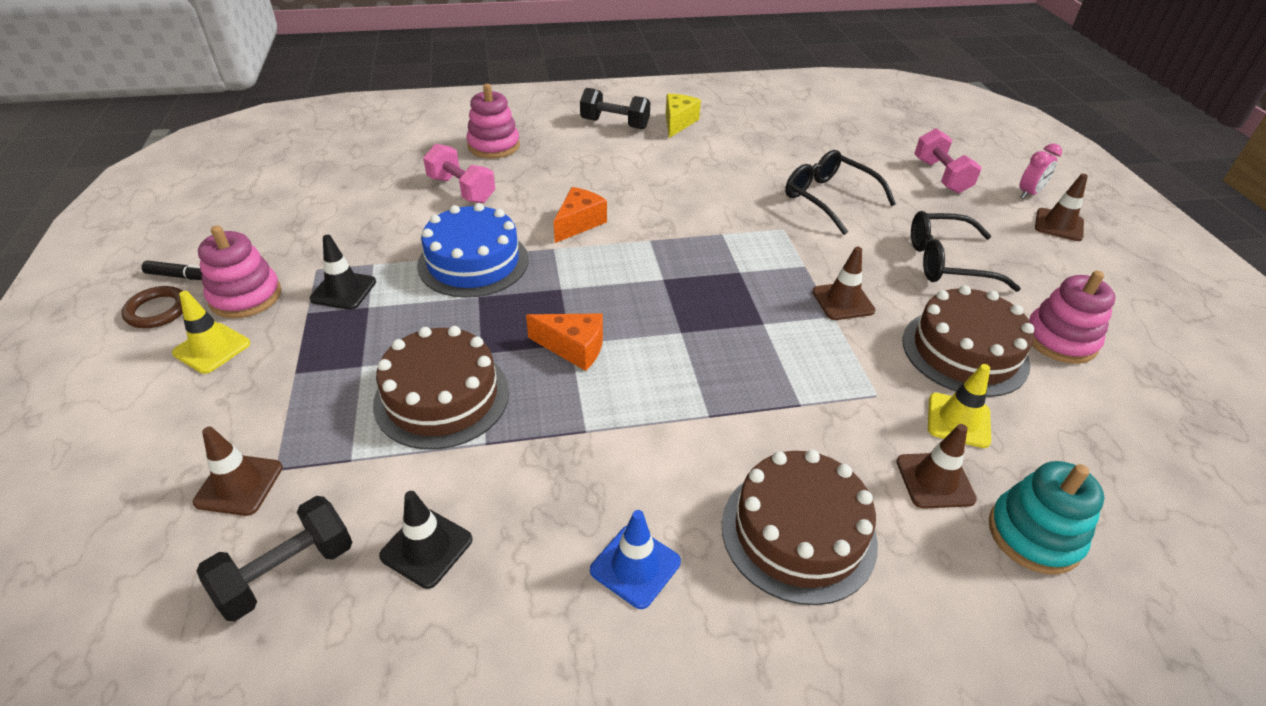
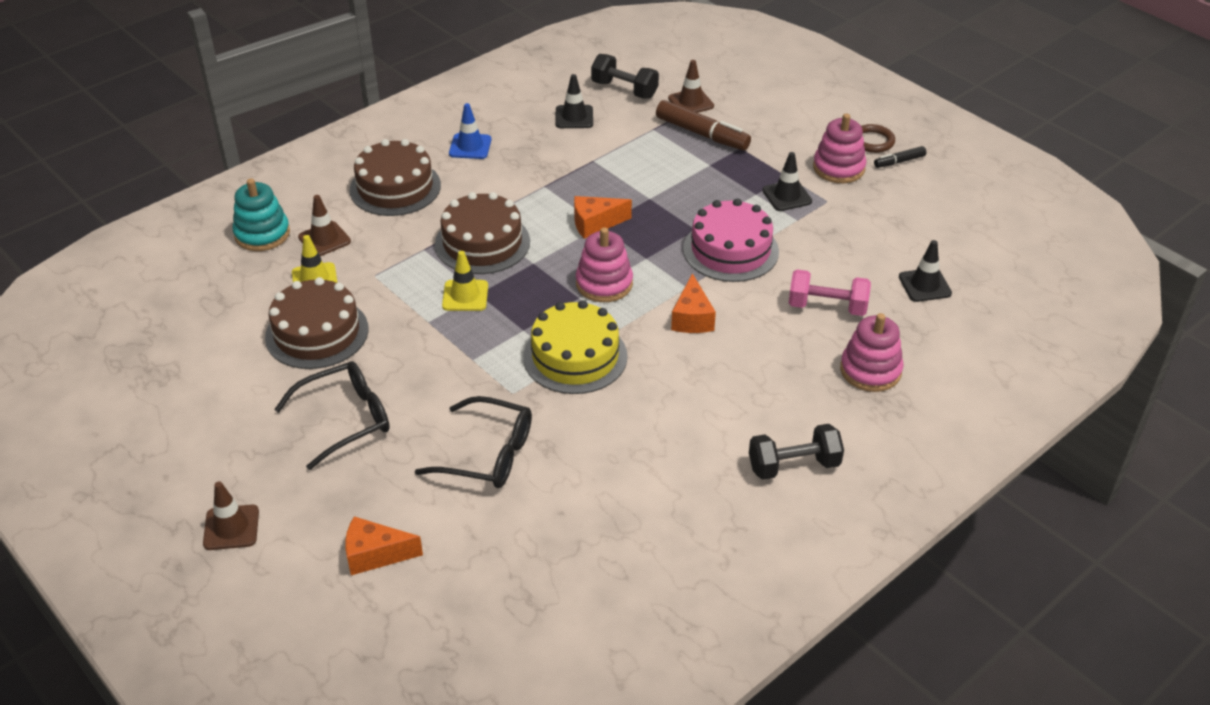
camera: 150 degrees right, 0 degrees up
yellow traffic cone [172,291,250,374] -> yellow traffic cone moved to [442,251,488,311]
black dumbbell [197,496,352,621] -> black dumbbell turned 75 degrees counterclockwise [591,54,659,99]
brown cake [373,326,509,449] -> brown cake moved to [435,192,530,274]
blue cake [417,203,528,298] -> pink cake [683,198,779,282]
yellow cheese [666,94,701,138] -> none
brown traffic cone [812,247,876,320] -> none
pink dumbbell [914,128,982,193] -> orange cheese [345,516,423,575]
pink clock [1019,143,1062,199] -> none
pink stacking toy [1029,271,1116,364] -> pink stacking toy moved to [576,227,633,302]
none -> yellow cake [523,300,627,394]
none -> brown marker [656,100,751,150]
none -> black traffic cone [899,240,952,302]

